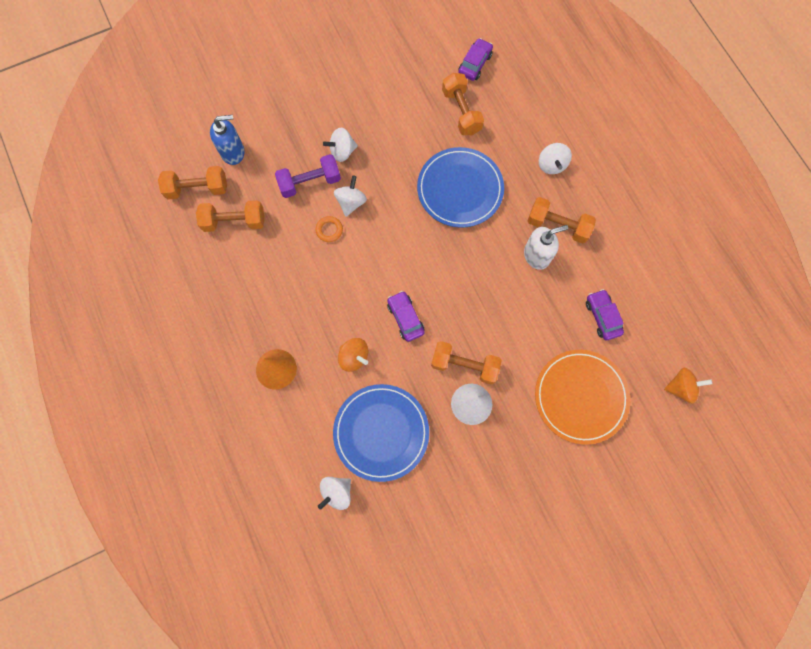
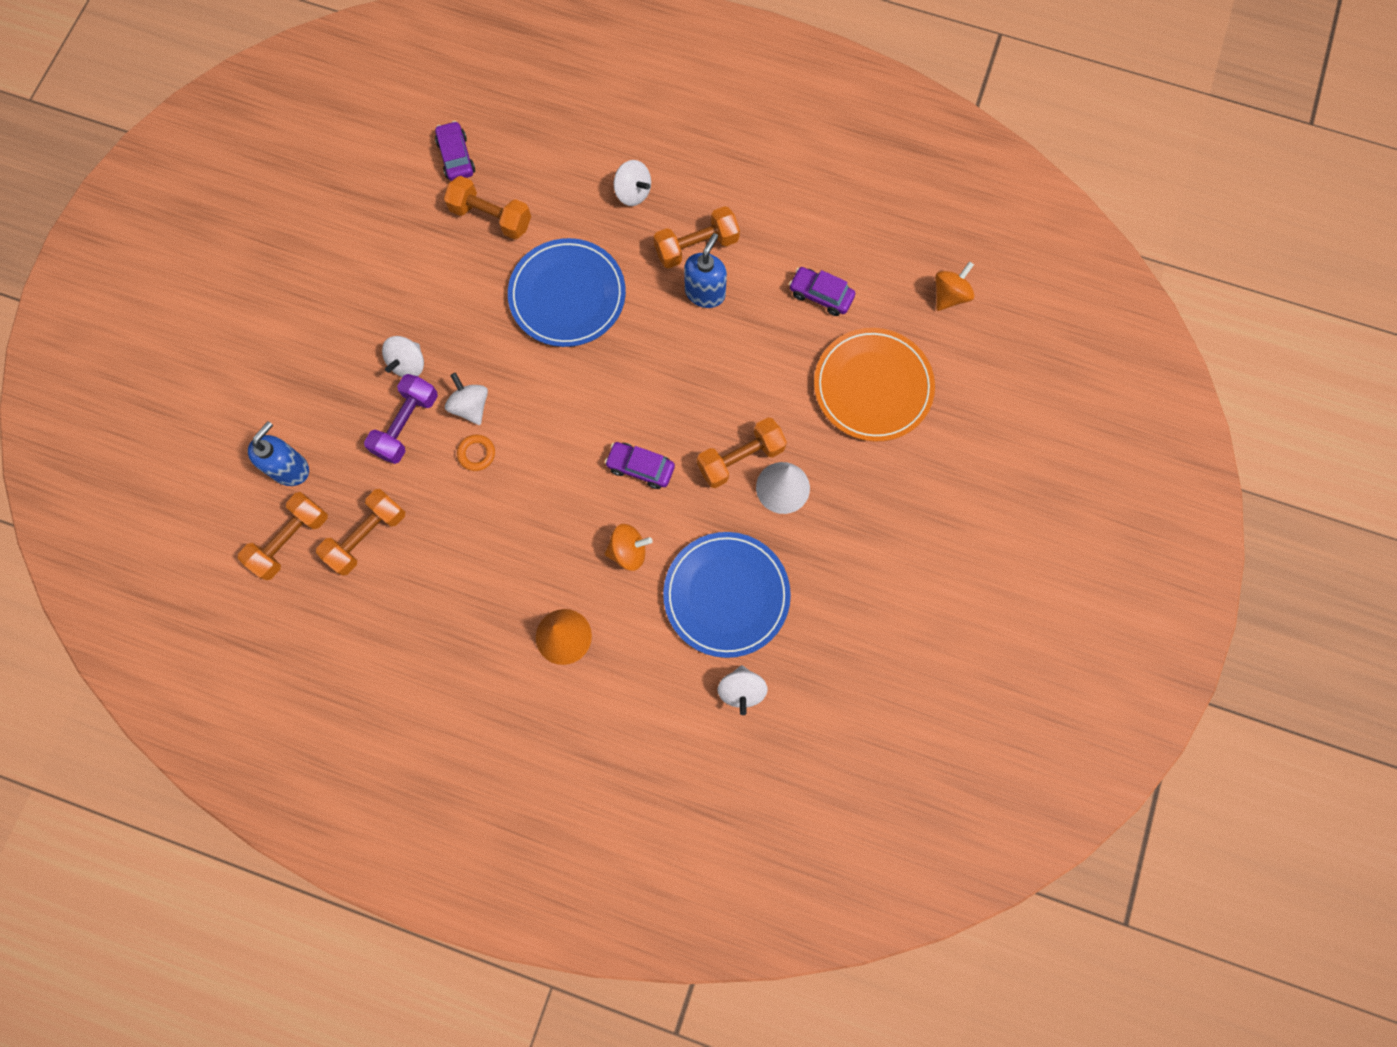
camera: 45 degrees left, 0 degrees up
white soap dispenser [524,225,568,270] -> blue soap dispenser [684,233,727,308]

